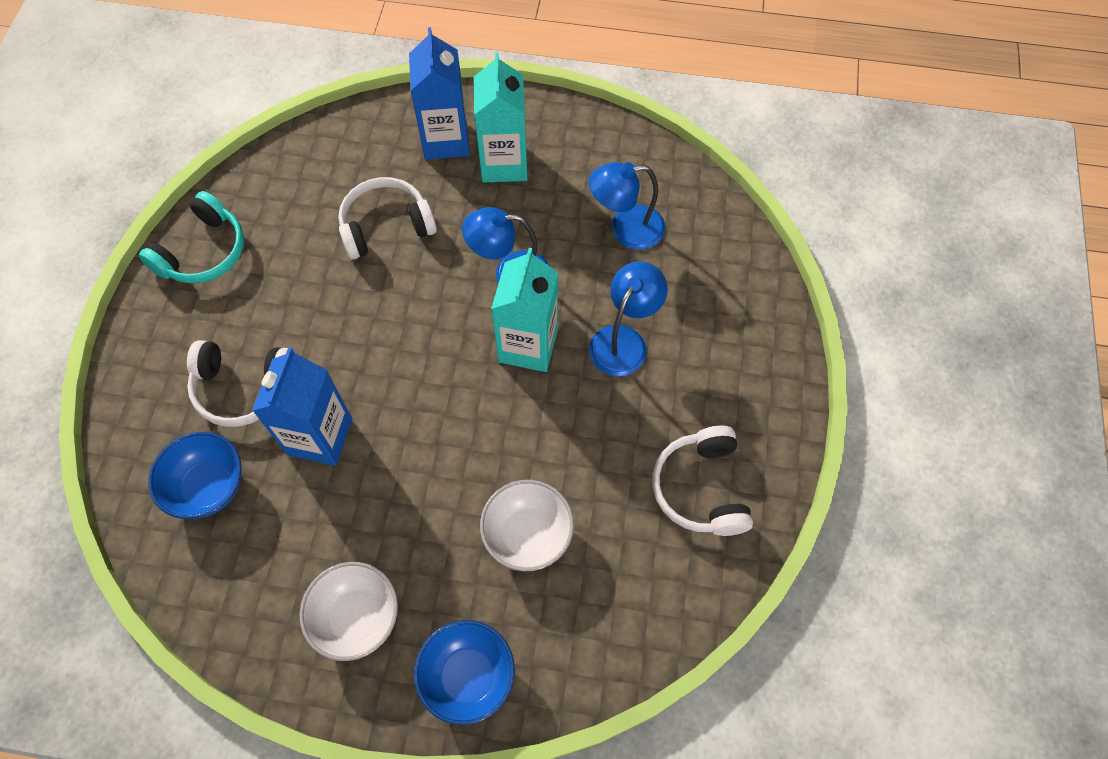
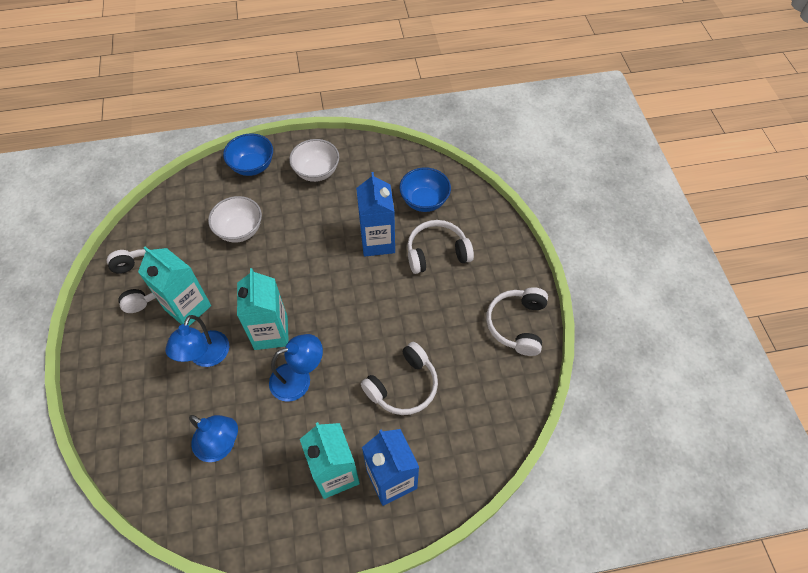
camera: 160 degrees right, 5 degrees down
turquoise headphones [139,191,244,283] -> white headphones [486,287,548,356]
blue lamp [589,162,666,250] -> blue lamp turned 60 degrees clockwise [189,415,238,462]
none -> turquoise carton [138,247,211,326]

